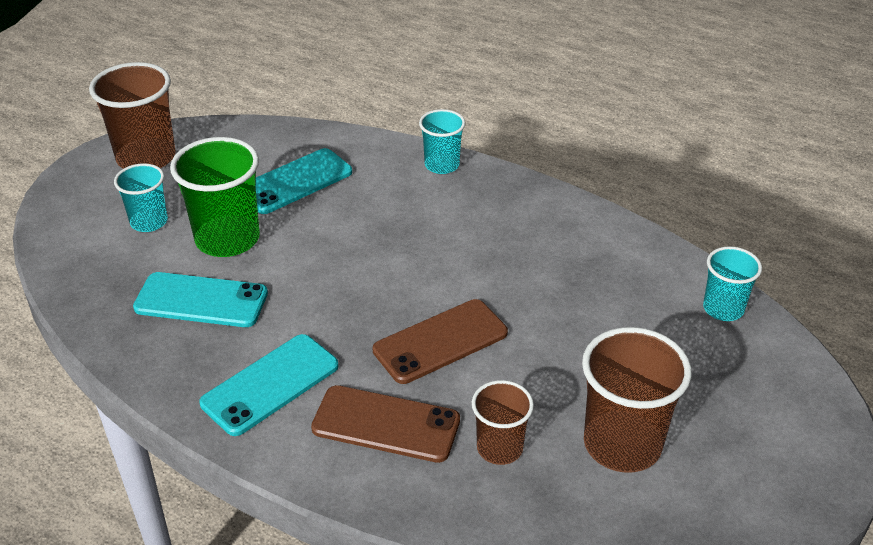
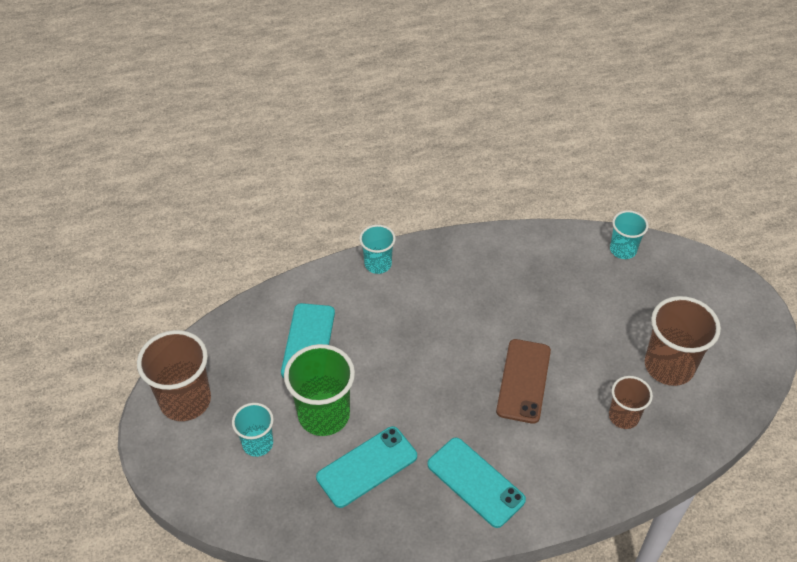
camera: 45 degrees left, 10 degrees up
turquoise phone [199,334,339,436] -> turquoise phone turned 45 degrees counterclockwise [427,438,526,528]
brown phone [311,385,460,463] -> none

